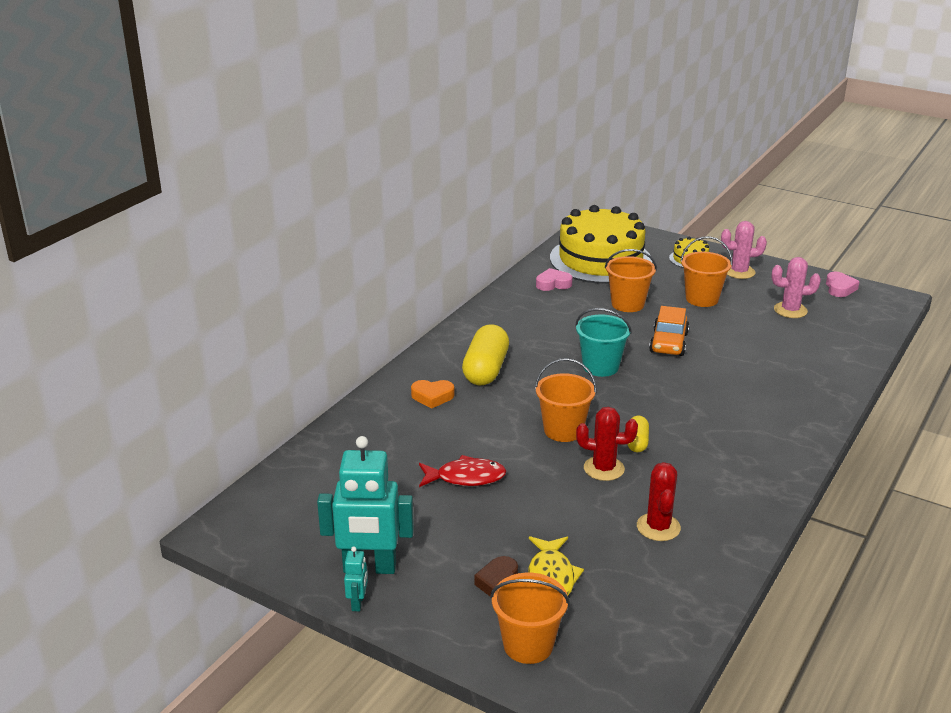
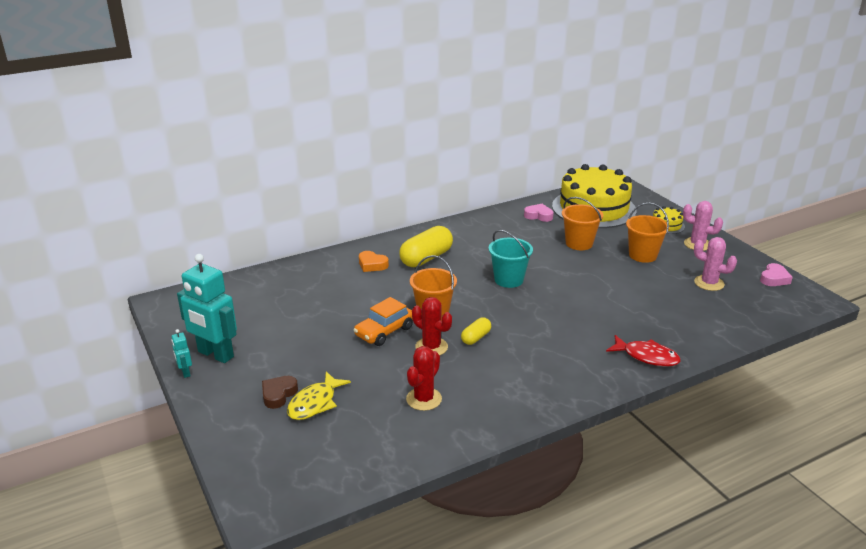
camera: 30 degrees right, 0 degrees up
turquoise robot [344,547,368,611] -> turquoise robot turned 120 degrees clockwise [172,329,192,378]
red fish [419,455,506,487] -> red fish moved to [606,335,680,367]
orange bucket [490,573,570,664] -> none
orange car [649,306,689,356] -> orange car moved to [353,297,413,346]

